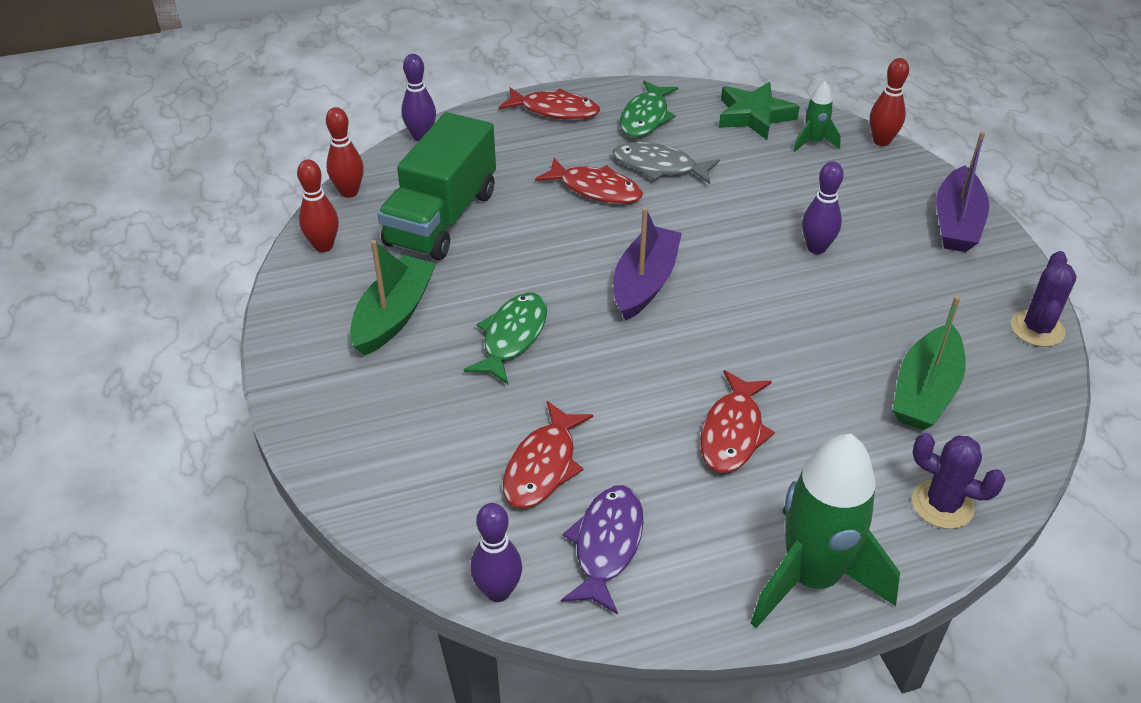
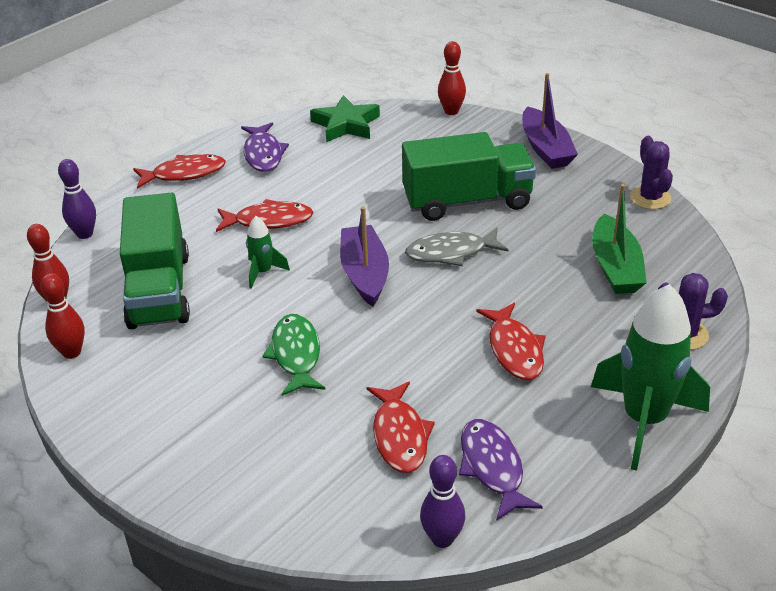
camera: 30 degrees left, 5 degrees down
green boat [350,240,436,356] -> none
grey fish [613,142,720,184] -> grey fish moved to [405,228,508,266]
green fish [620,80,678,137] -> purple fish [241,122,289,172]
green rocket [793,81,841,152] -> green rocket moved to [246,216,290,289]
purple bowling pin [802,161,844,254] -> green truck [402,132,536,221]

